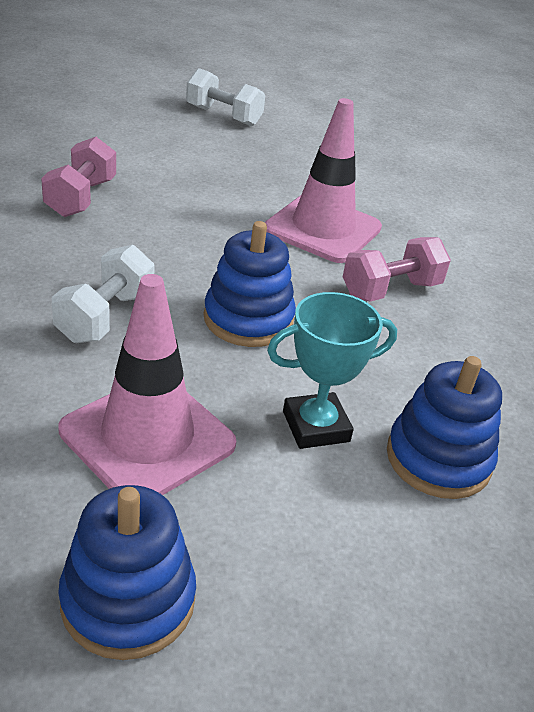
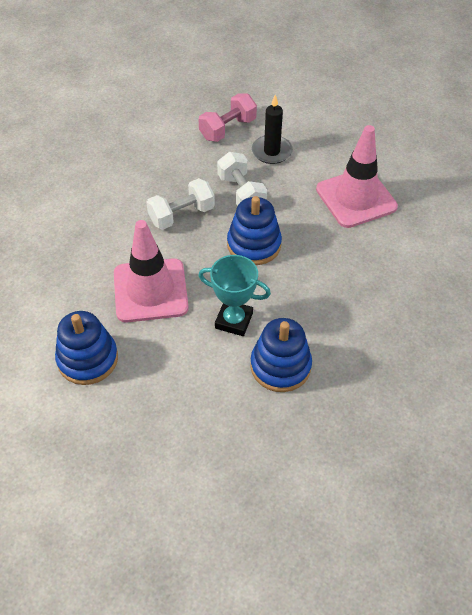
camera: 40 degrees right, 15 degrees up
white dumbbell [186,68,265,126] -> white dumbbell moved to [217,152,267,206]
pink dumbbell [343,237,451,301] -> none
none -> black candle [252,95,293,164]

